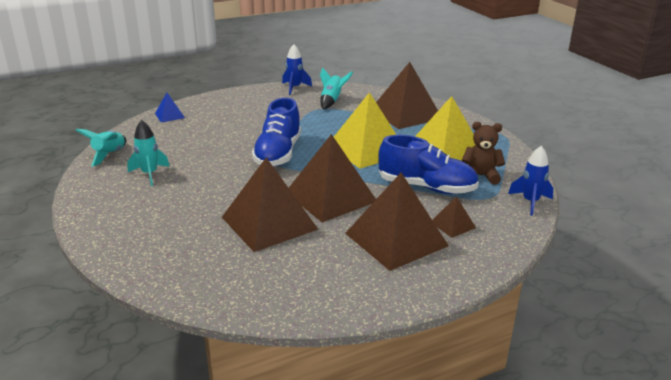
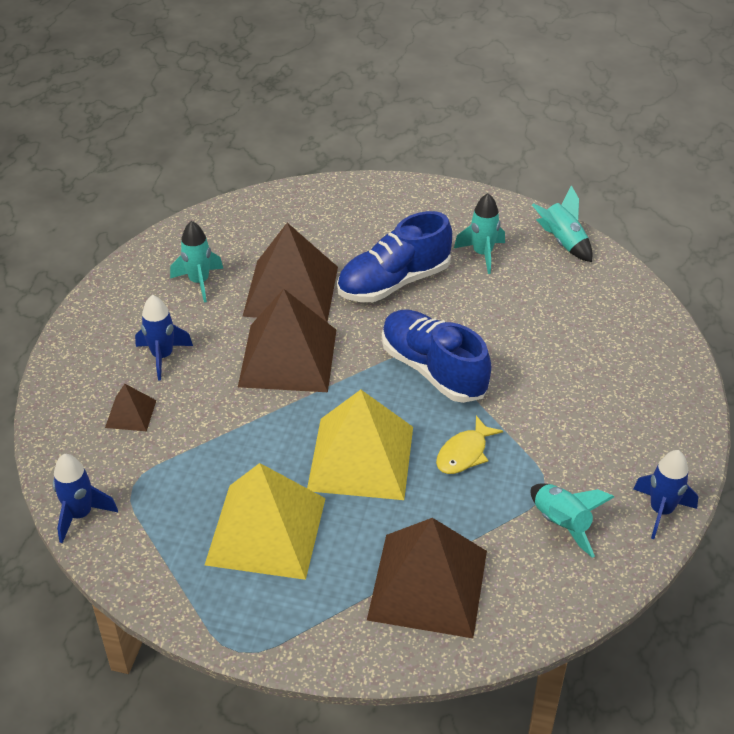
camera: 130 degrees right, 15 degrees up
blue pyramid [155,93,185,123] -> none
brown pyramid [345,172,449,271] -> blue rocket [135,295,193,380]
blue shoe [378,135,479,194] -> blue shoe moved to [337,211,452,302]
brown teddy bear [461,122,505,185] -> none
none -> turquoise rocket [170,221,223,303]
none -> yellow fish [436,416,503,474]

